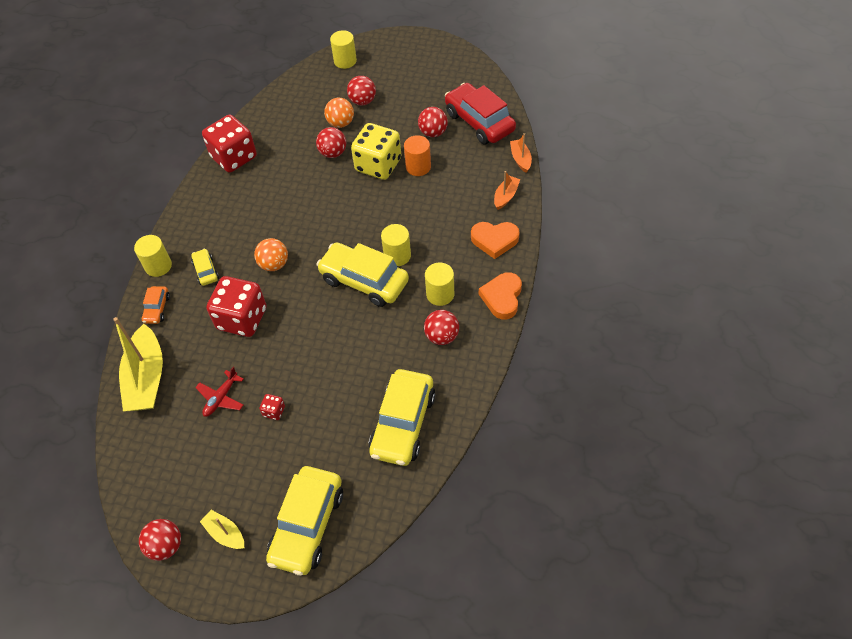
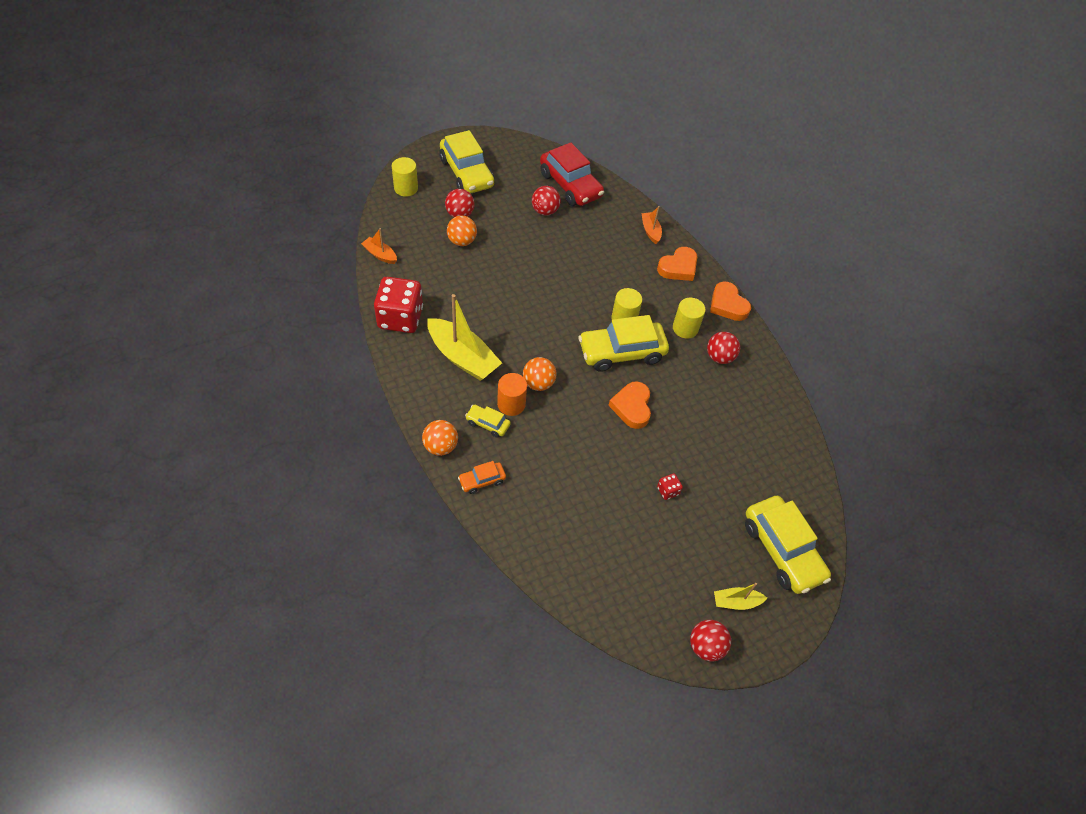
camera: 50 degrees left, 0 degrees up
yellow boat [113,317,163,411] -> yellow boat moved to [427,294,502,381]
yellow cylinder [134,235,172,277] -> orange ball [422,420,458,456]
orange car [142,286,170,324] -> orange car turned 105 degrees clockwise [458,461,506,494]
red plane [195,367,244,417] -> none
red dice [206,276,267,337] -> none
red ball [316,127,346,158] -> none
yellow dice [351,123,401,180] -> none
yellow car [369,369,435,466] -> yellow car moved to [439,130,495,194]
orange cylinder [404,135,431,176] -> orange cylinder moved to [497,373,527,416]
red car [445,83,516,145] -> red car turned 135 degrees counterclockwise [540,143,604,206]
orange boat [510,133,532,173] -> orange boat moved to [361,228,397,264]
none -> orange heart [608,381,651,429]

